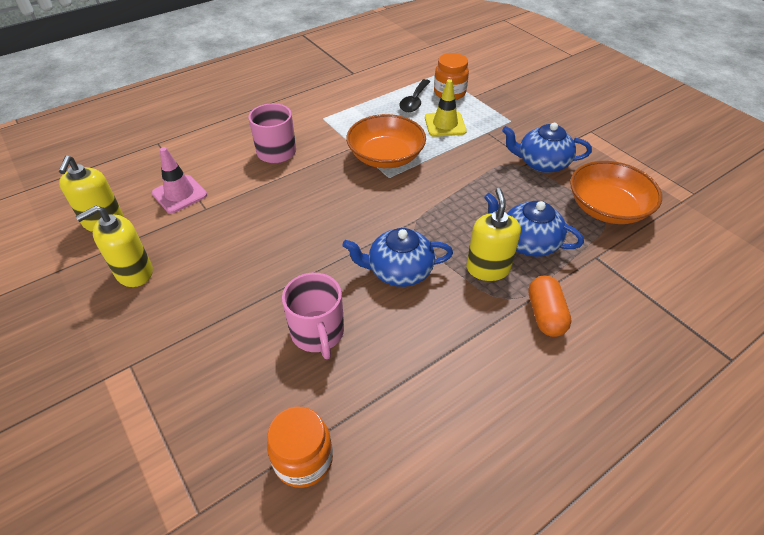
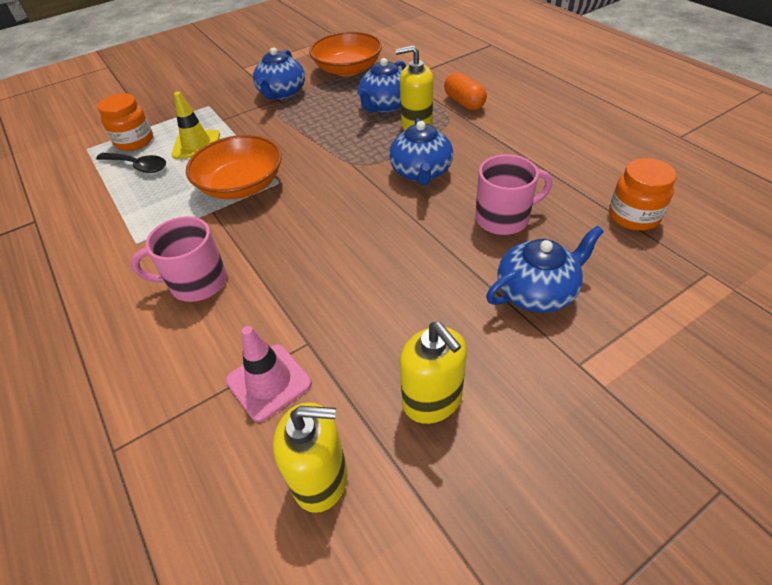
camera: 85 degrees left, 0 degrees up
orange capsule [528,275,571,337] -> orange capsule turned 60 degrees clockwise [444,72,487,110]
none -> blue teapot [486,226,604,313]

